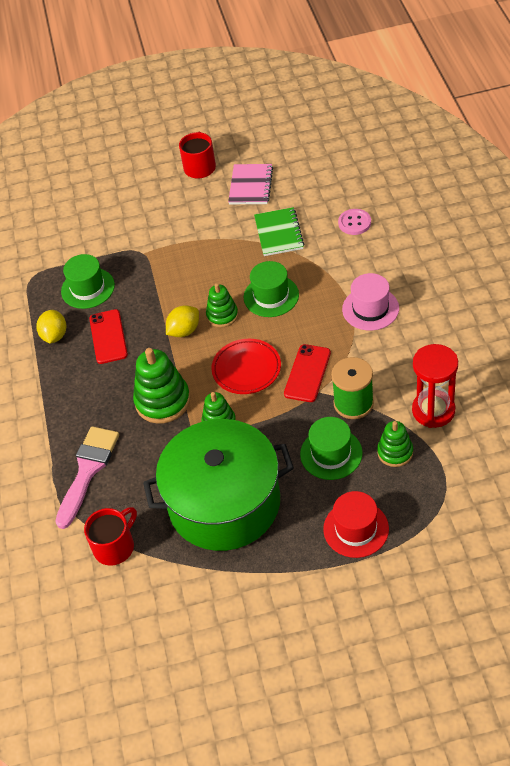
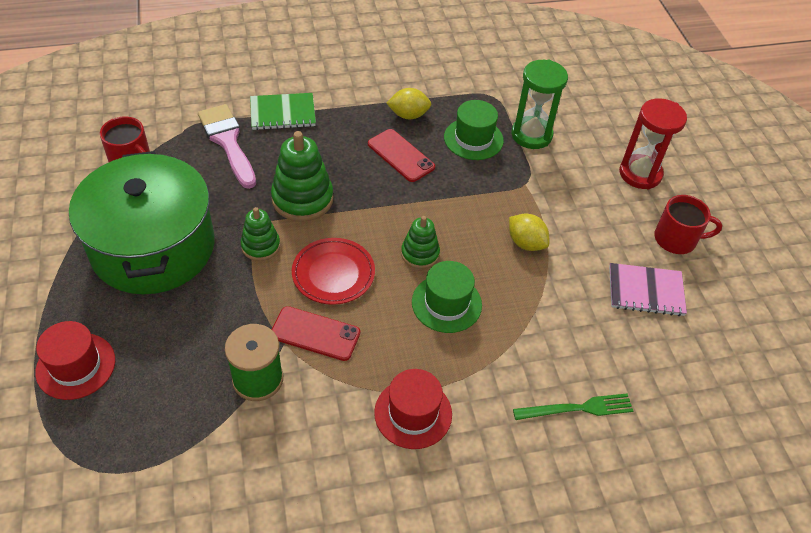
camera: 80 degrees right, 0 degrees up
pink brush [55,426,119,529] -> pink brush turned 135 degrees counterclockwise [198,104,256,189]
red phone [89,309,128,364] -> red phone turned 60 degrees clockwise [368,129,435,182]
yellow lemon [166,305,199,337] -> yellow lemon moved to [509,213,549,251]
green notebook [254,207,305,256] -> green notebook moved to [250,93,316,130]
green hat [300,417,363,480] -> none
pink button [338,209,371,235] -> green fork [513,393,633,420]
pink hat [342,273,399,331] -> red hat [374,369,452,449]
green stacking toy [377,421,413,467] -> none
red hourglass [412,344,458,428] -> red hourglass moved to [619,98,687,189]
none -> green hourglass [511,60,568,149]

